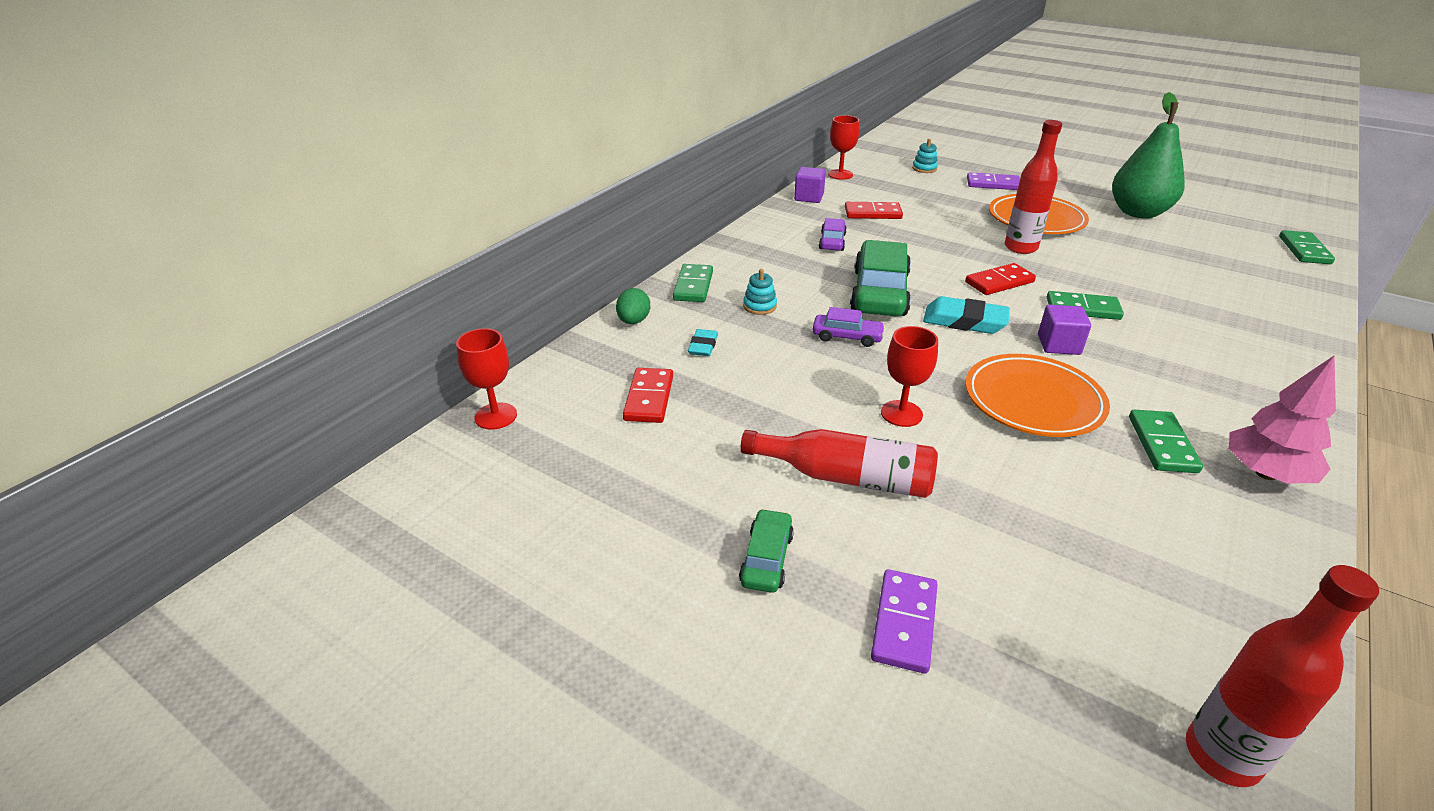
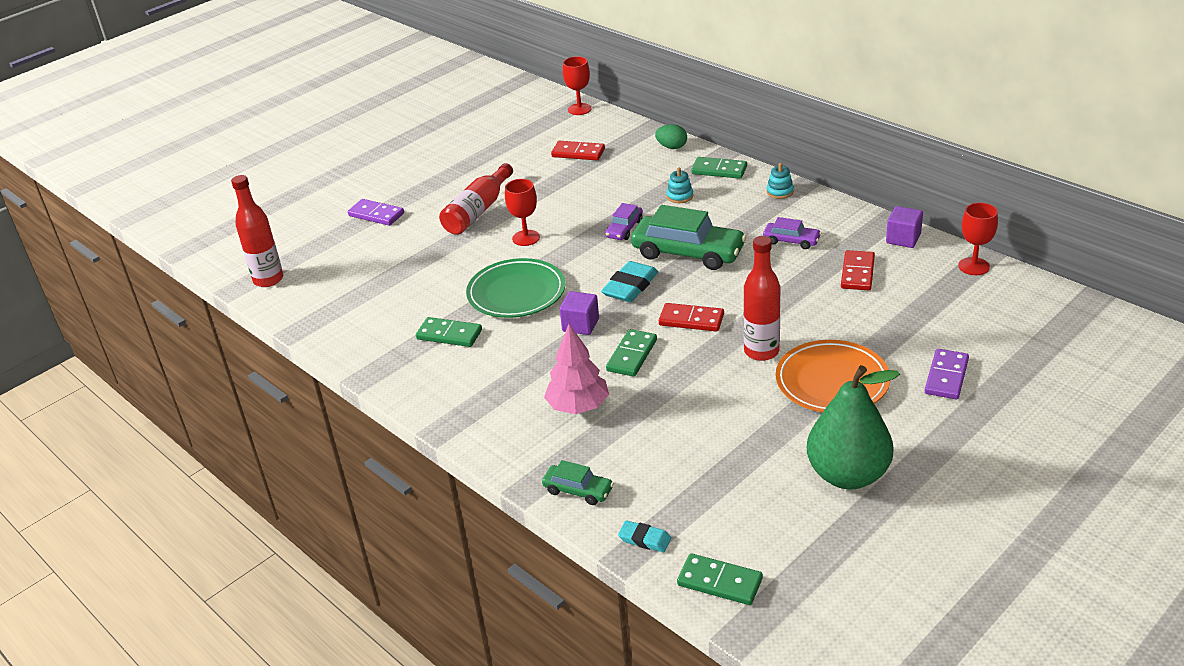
camera: 105 degrees right, 0 degrees up
turquoise eraser [688,329,718,356] -> turquoise eraser moved to [618,520,671,552]
green car [739,509,794,593] -> green car moved to [542,460,614,505]
turquoise stacking toy [912,139,938,173] -> turquoise stacking toy moved to [767,163,794,199]
red domino [965,263,1036,295] -> red domino turned 60 degrees counterclockwise [659,303,724,332]
orange plate [965,354,1110,437] -> green plate [466,258,565,318]
pink tree [1229,355,1336,483] -> pink tree moved to [544,324,609,414]

